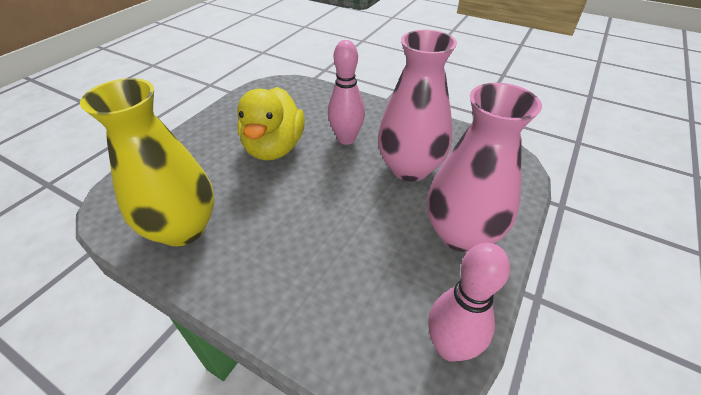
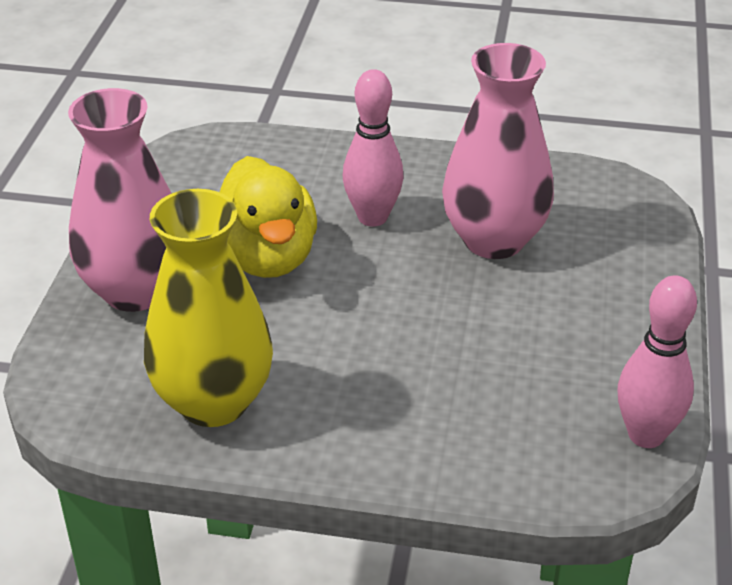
camera: 20 degrees left, 5 degrees down
pink vase [427,83,542,252] -> pink vase moved to [68,88,172,312]

